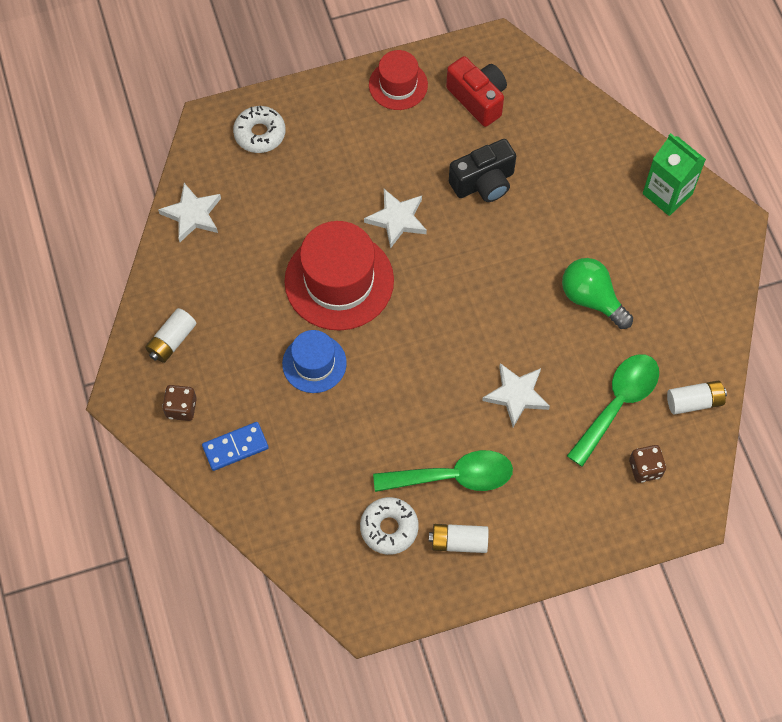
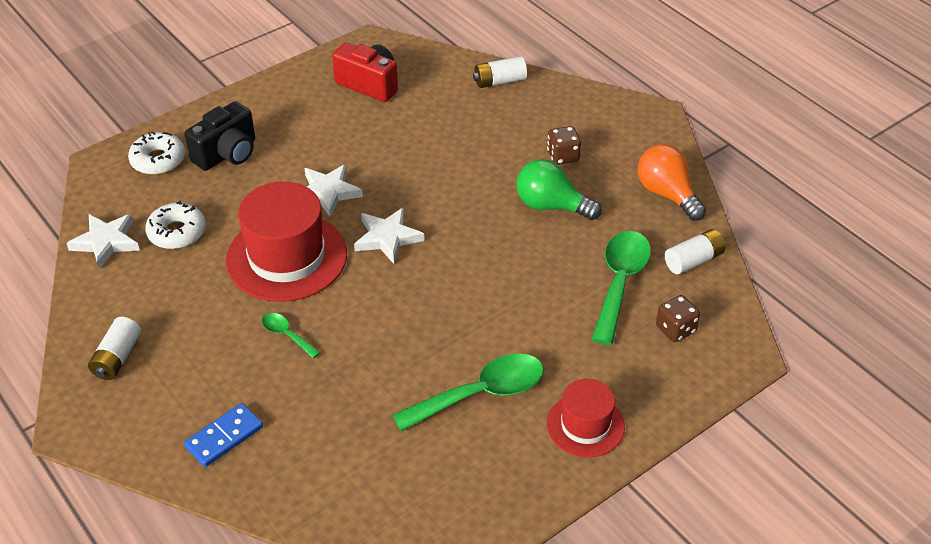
camera: 20 degrees left, 20 degrees down
brown dice [162,385,197,421] -> brown dice moved to [547,126,581,165]
blue hat [282,330,347,393] -> green spoon [262,313,320,358]
white donut [360,497,419,555] -> white donut moved to [145,201,206,249]
red hat [369,50,428,110] -> red hat moved to [547,379,625,458]
white battery [429,524,488,553] -> white battery moved to [473,56,527,88]
black camera [449,139,516,202] -> black camera moved to [185,101,255,171]
white star [482,363,550,427] -> white star moved to [354,207,425,264]
green carton [643,133,706,216] -> none
none -> orange light bulb [638,144,706,221]

